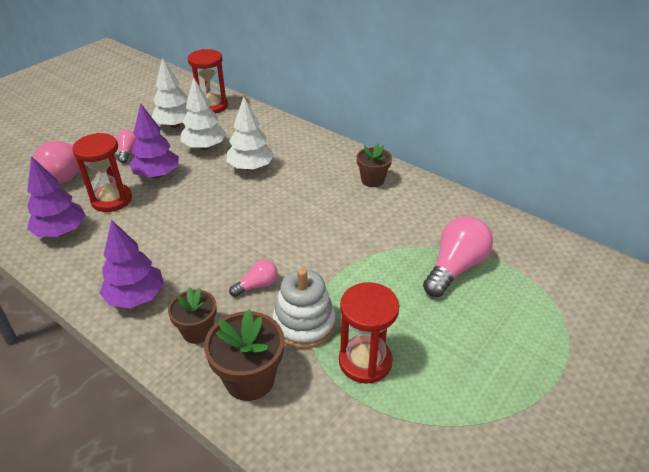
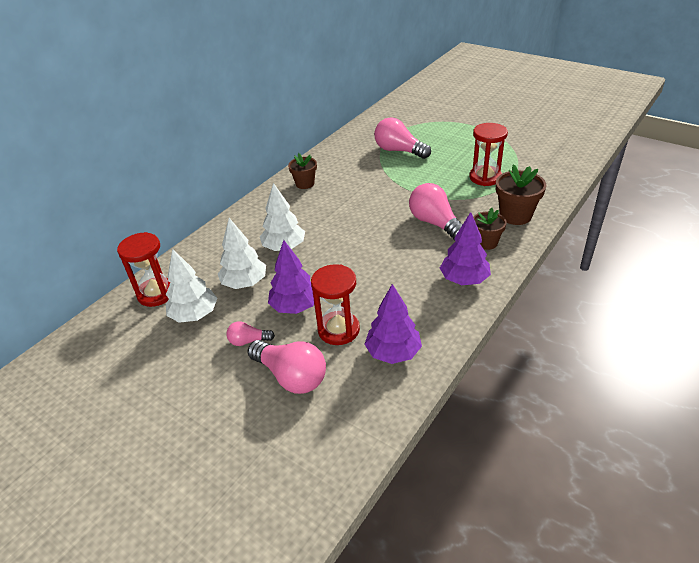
camera: 90 degrees left, 0 degrees up
pink light bulb [229,260,278,297] -> pink light bulb [409,183,463,240], size x1.91
white stacking toy [272,268,335,349] -> none

